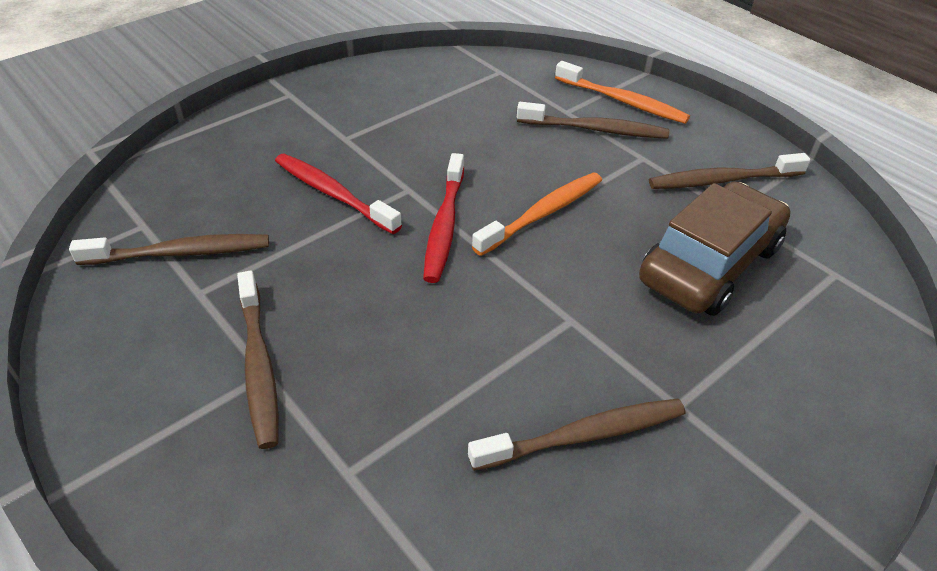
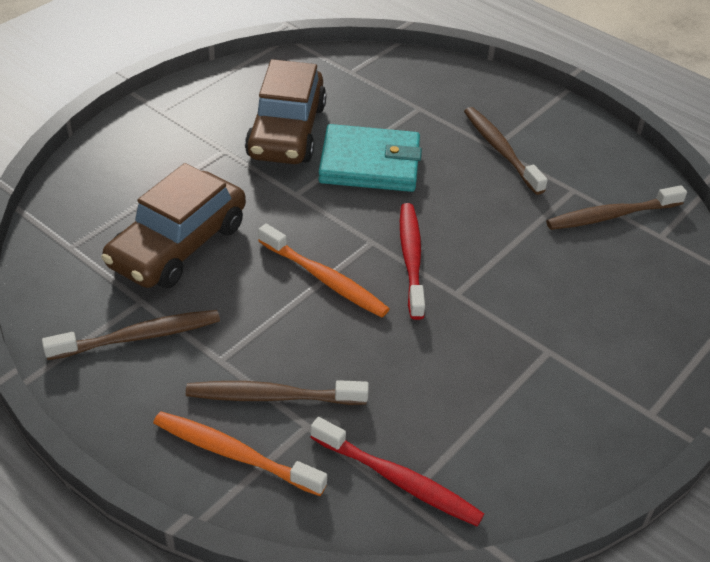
camera: 170 degrees right, 0 degrees up
red toothbrush [275,154,402,234] -> red toothbrush moved to [310,417,484,526]
brown toothbrush [468,399,685,471] -> brown car [245,59,326,164]
orange toothbrush [472,173,602,256] -> orange toothbrush turned 90 degrees counterclockwise [258,224,389,318]
none -> turquoise wallet [318,124,422,192]

